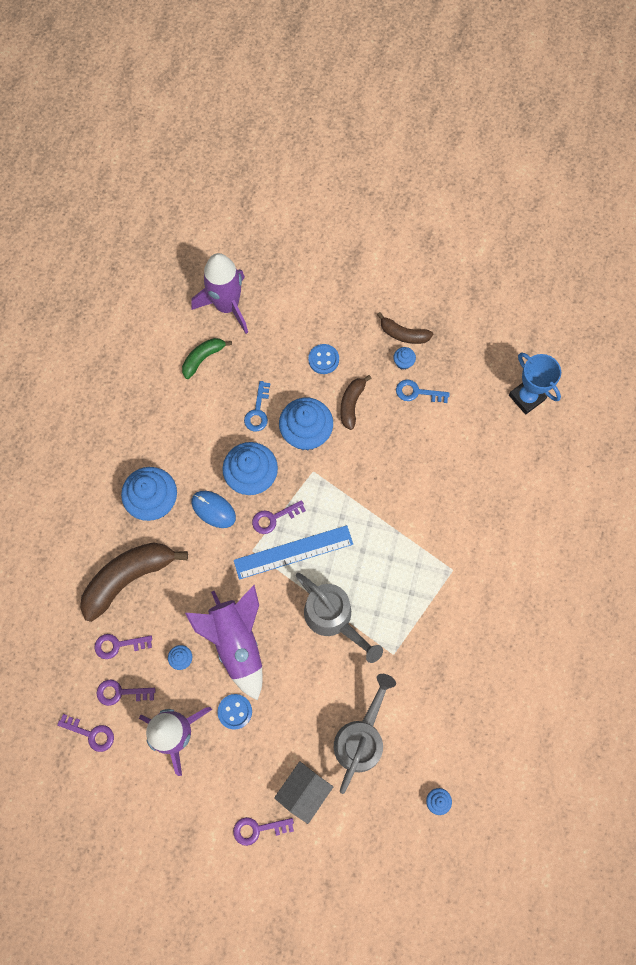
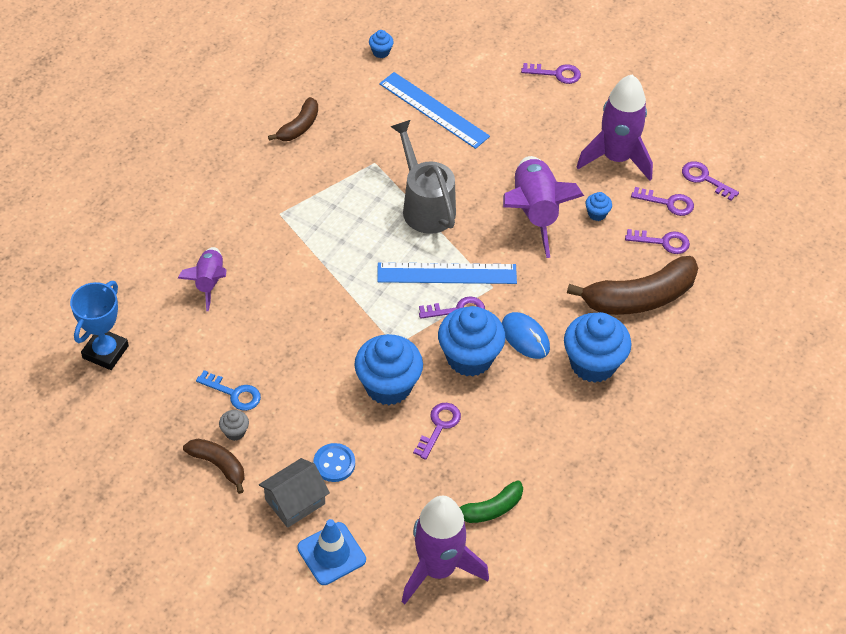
camera: 165 degrees left, 20 degrees down
blue button [217,694,252,730] -> none
blue key [244,381,270,432] -> purple key [413,403,461,460]
grey house [274,761,333,824] -> grey house moved to [259,458,330,528]
grey watering can [334,674,396,794] -> blue ruler [379,72,490,149]
brown banana [340,375,371,430] -> brown banana moved to [268,97,318,141]
blue cupcake [393,347,416,370] -> grey cupcake [219,410,249,441]
blue trophy [509,353,561,415] -> blue trophy turned 45 degrees clockwise [70,281,129,370]
none -> purple rocket [177,247,226,311]
none -> blue traffic cone [297,519,366,585]

